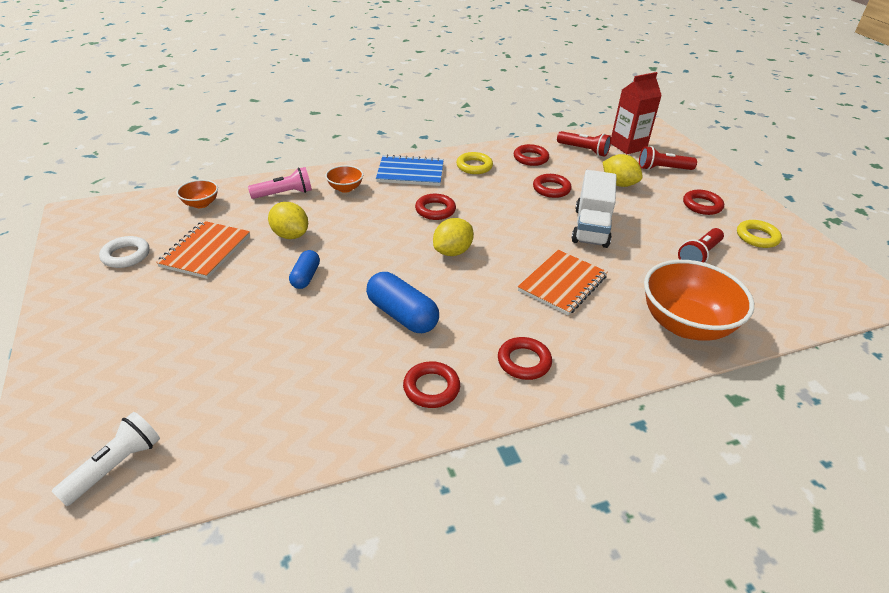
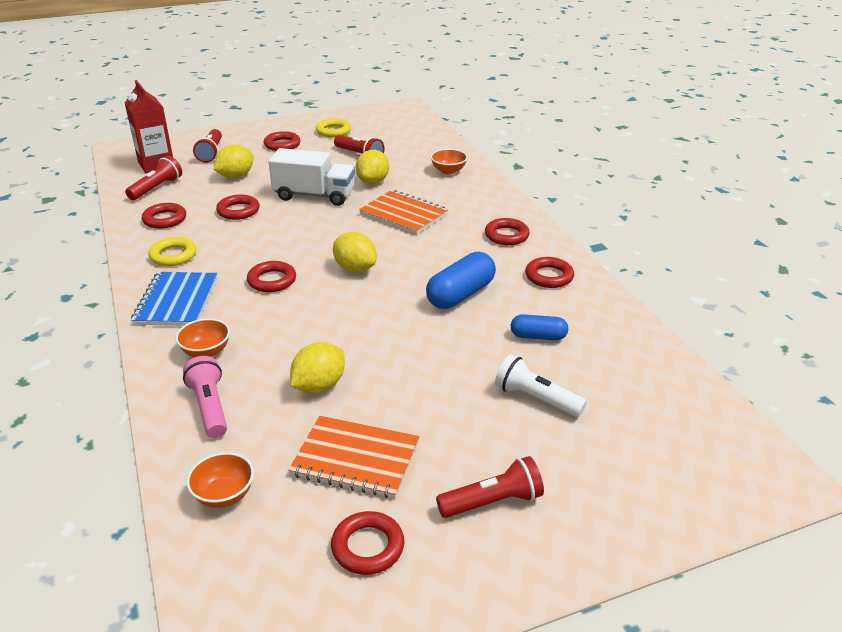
camera: 90 degrees left, 5 degrees down
white flashlight [52,412,160,506] -> white flashlight moved to [495,354,587,417]
white ring [99,236,150,268] -> red ring [331,511,404,575]
blue capsule [289,250,320,289] -> blue capsule moved to [511,314,568,341]
orange bowl [644,260,754,341] -> orange bowl [430,149,468,174], size x0.47
none -> yellow lemon [355,150,389,184]
none -> red flashlight [436,456,544,518]

